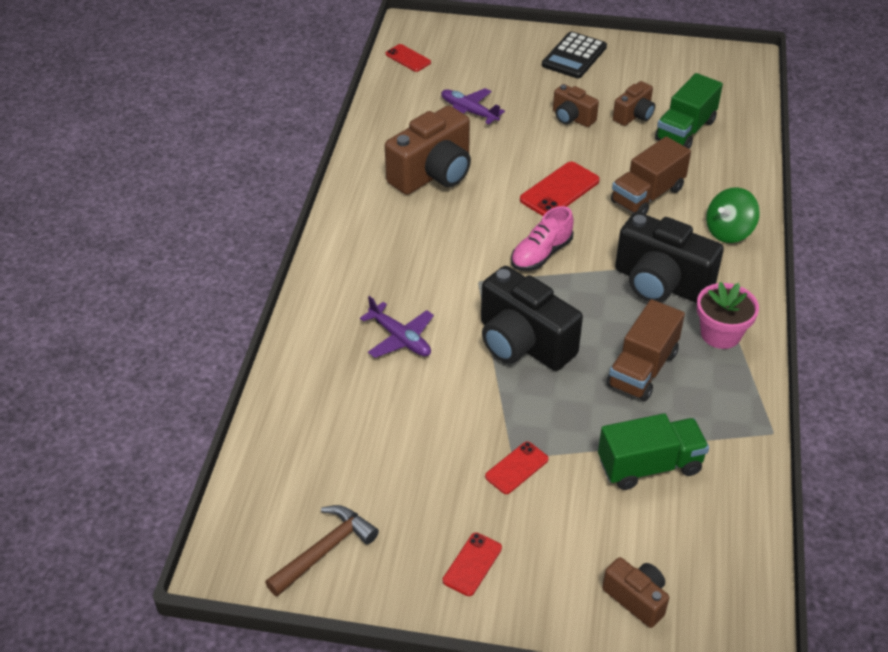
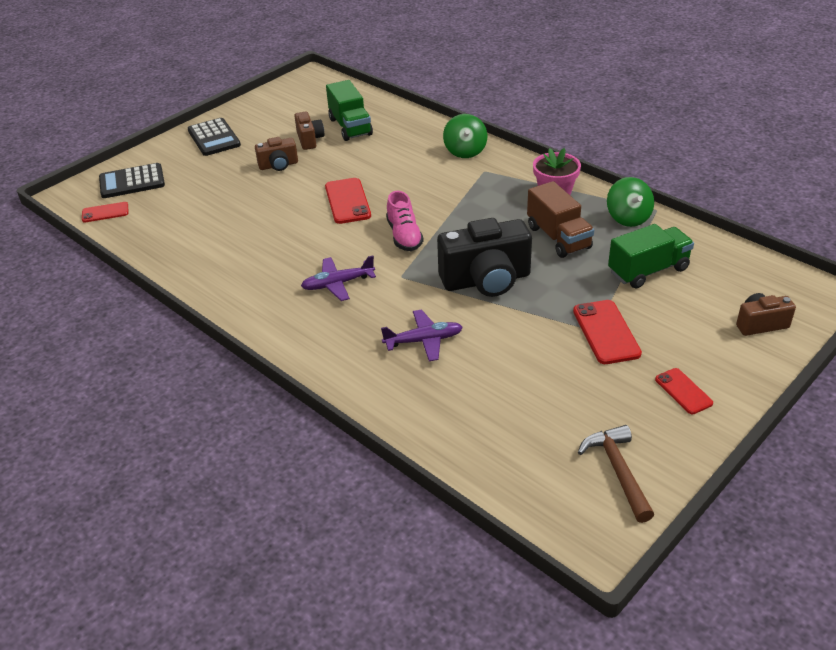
camera: 55 degrees left, 5 degrees down
brown camera [385,106,471,195] -> none
purple plane [441,88,505,125] -> purple plane moved to [301,256,376,301]
red phone [485,441,548,494] -> red phone [573,300,642,364], size x1.60
green truck [598,413,709,490] -> green truck turned 45 degrees clockwise [608,224,694,288]
brown truck [611,136,691,215] -> none
black camera [615,212,724,303] -> none
none -> black calculator [99,163,165,198]
none -> green spinning top [607,177,654,227]

